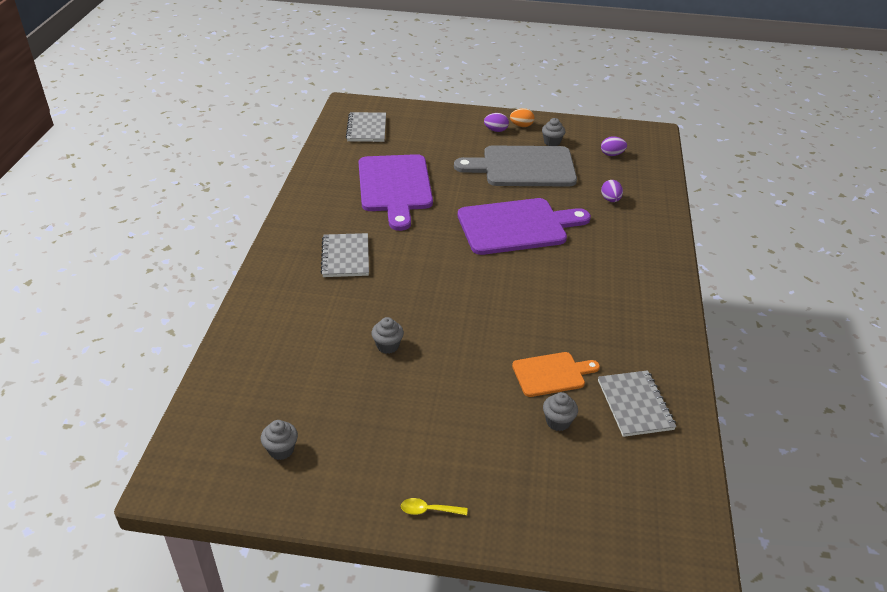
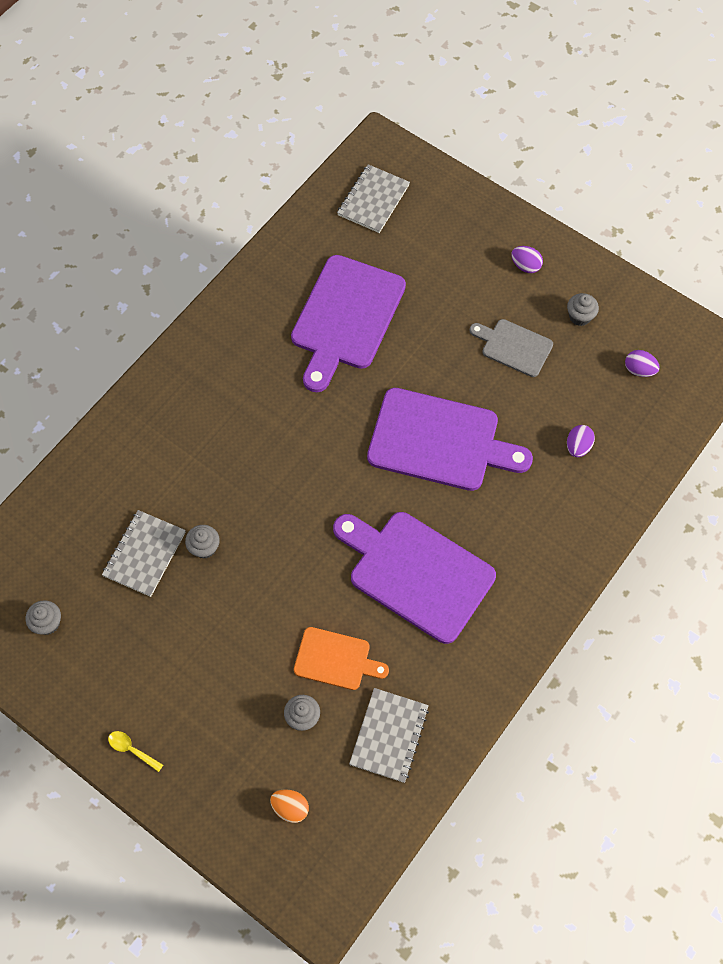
camera: 30 degrees right, 25 degrees up
grey notebook [321,233,369,277] -> grey notebook moved to [102,510,186,597]
grey cutting board [454,145,577,186] -> grey cutting board [470,319,553,377], size x0.54
orange egg [510,108,534,127] -> orange egg moved to [270,789,309,823]
none -> purple cutting board [333,512,496,644]

